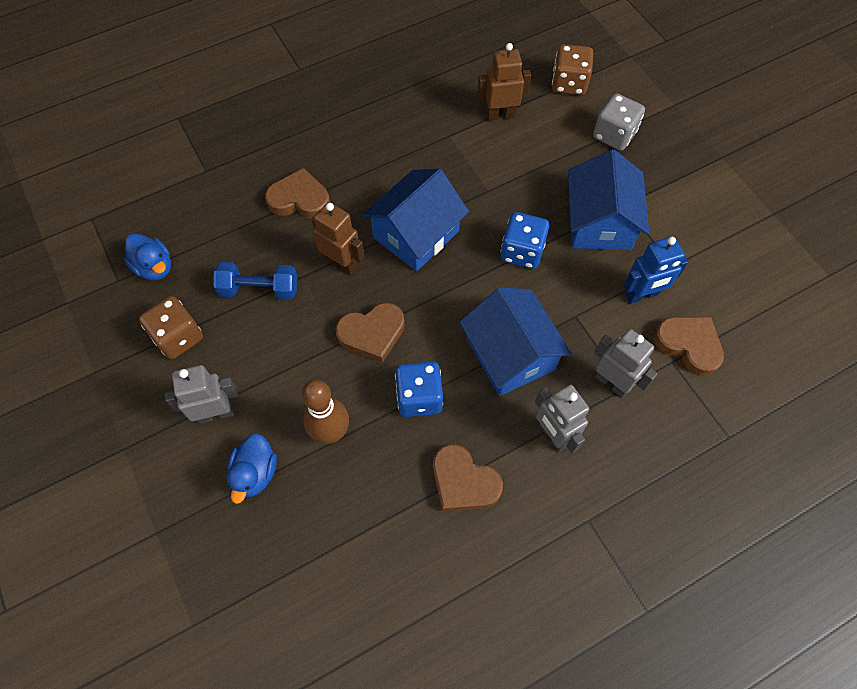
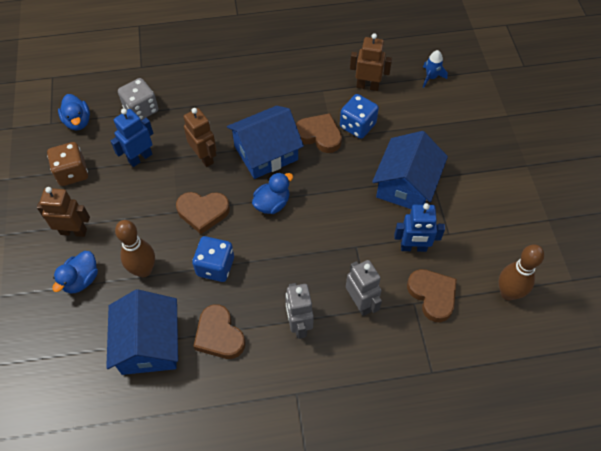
camera: 20 degrees right, 5 degrees down
grey robot [165,365,238,424] -> brown robot [37,187,90,237]
blue dumbbell [213,262,297,300] -> blue robot [111,109,154,167]
brown heart [265,168,330,219] -> brown heart moved to [296,113,342,153]
blue house [459,287,572,396] -> blue house moved to [106,289,178,375]
blue dice [501,212,549,269] -> blue dice moved to [340,94,379,139]
brown dice [552,44,593,95] -> blue rocket [423,50,448,88]
grey dice [593,93,645,151] -> grey dice moved to [118,78,158,120]
none -> blue duck [252,172,293,214]
none -> brown bowling pin [498,244,544,301]

